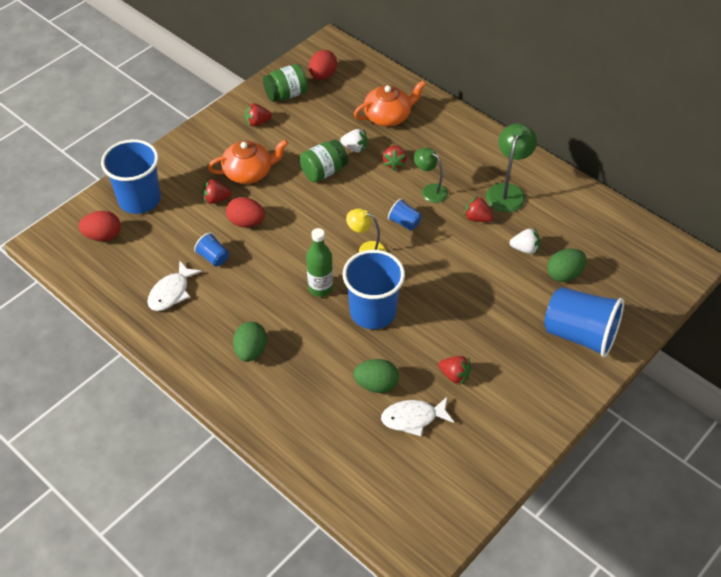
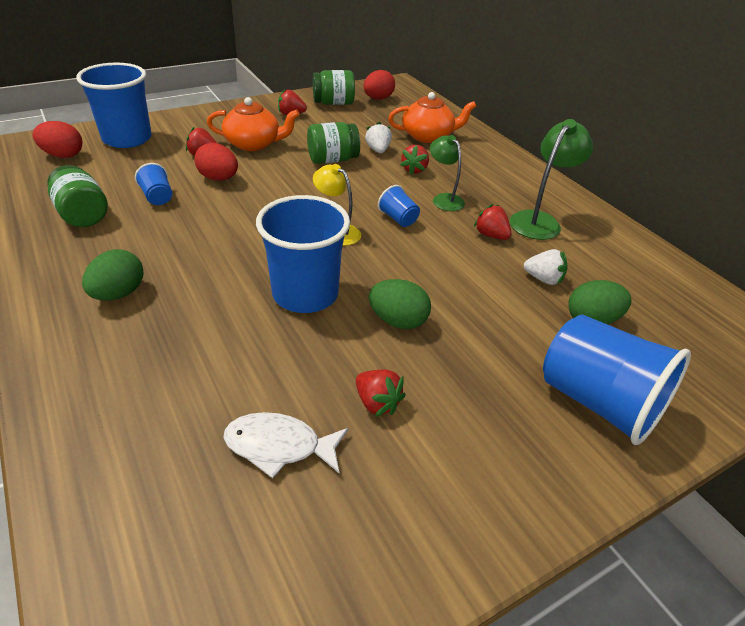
camera: 15 degrees right, 10 degrees down
white fish [147,260,202,311] -> green jar [47,165,108,227]
green bottle [306,228,333,297] -> none
white strawberry [340,129,368,153] -> white strawberry turned 135 degrees counterclockwise [365,122,392,153]
green egg [353,359,399,393] -> green egg moved to [369,279,431,329]

